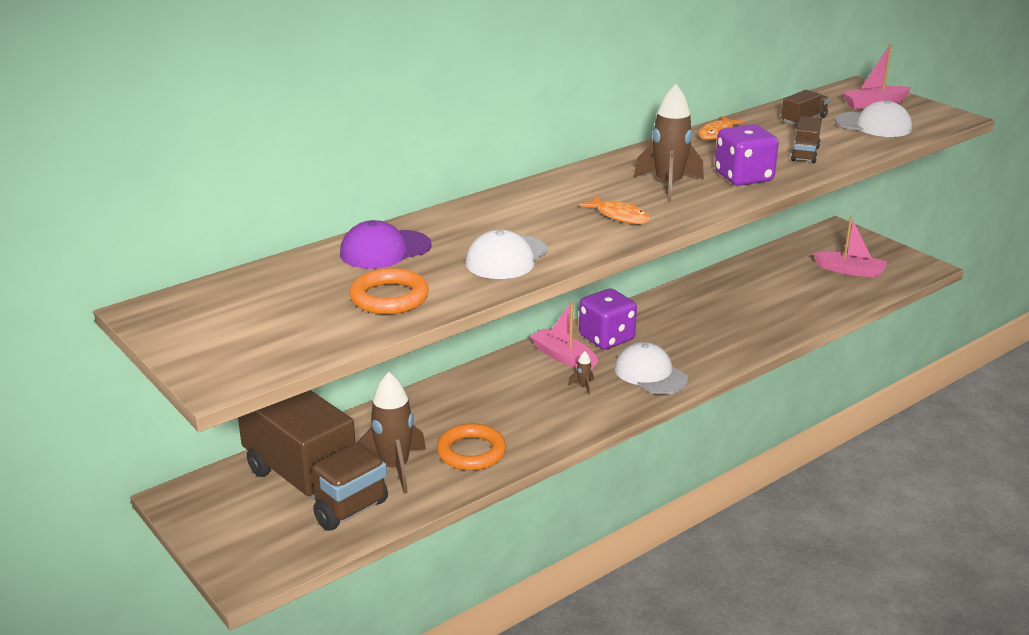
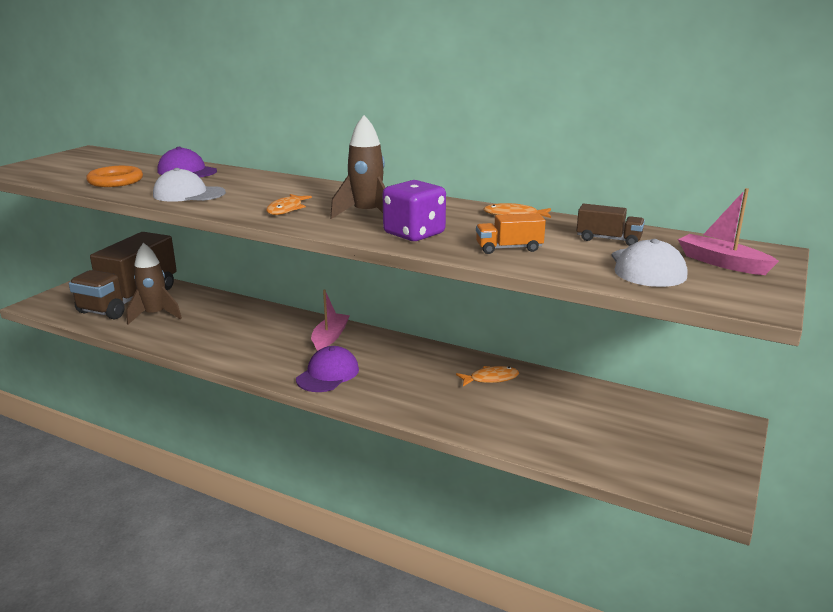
camera: 65 degrees right, 5 degrees down
orange ring [436,423,506,470] -> none
brown rocket [568,351,594,395] -> none
purple dice [579,288,637,350] -> none
white cap [614,342,688,394] -> purple cap [296,346,359,392]
brown truck [791,116,822,163] -> orange truck [476,213,546,254]
pink boat [813,216,887,278] -> none
none -> orange fish [456,366,519,386]

